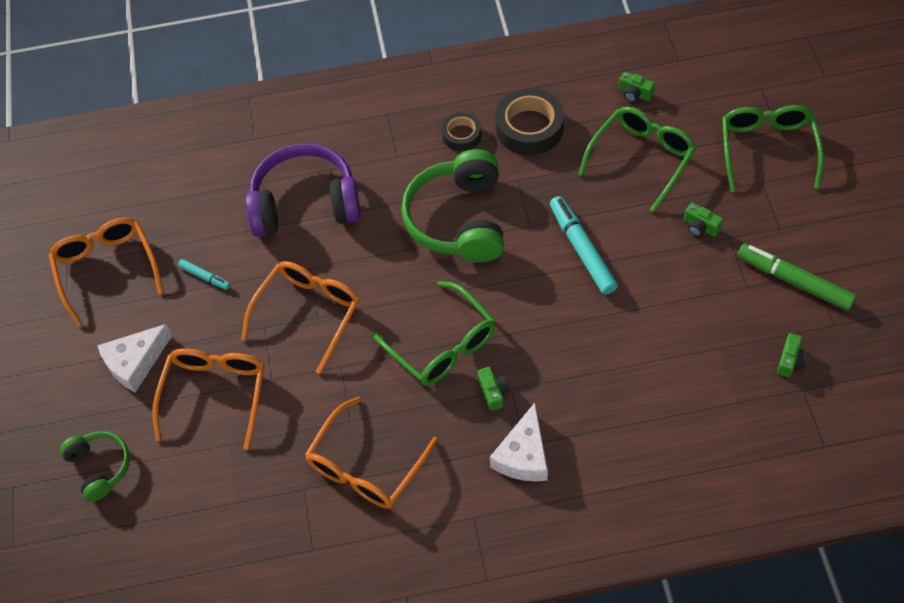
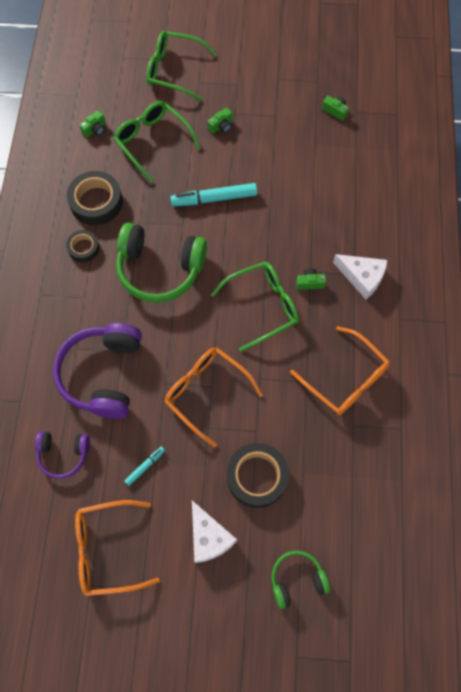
camera: 80 degrees left, 10 degrees up
orange glasses [152,348,264,450] -> black tape [227,443,289,508]
green marker [738,243,857,311] -> none
none -> purple headphones [35,431,90,479]

